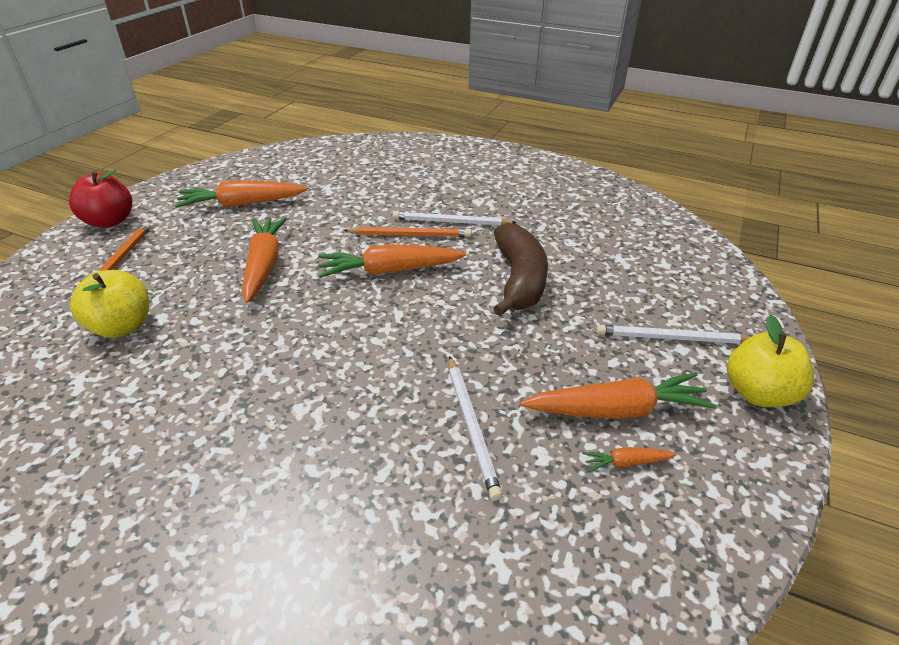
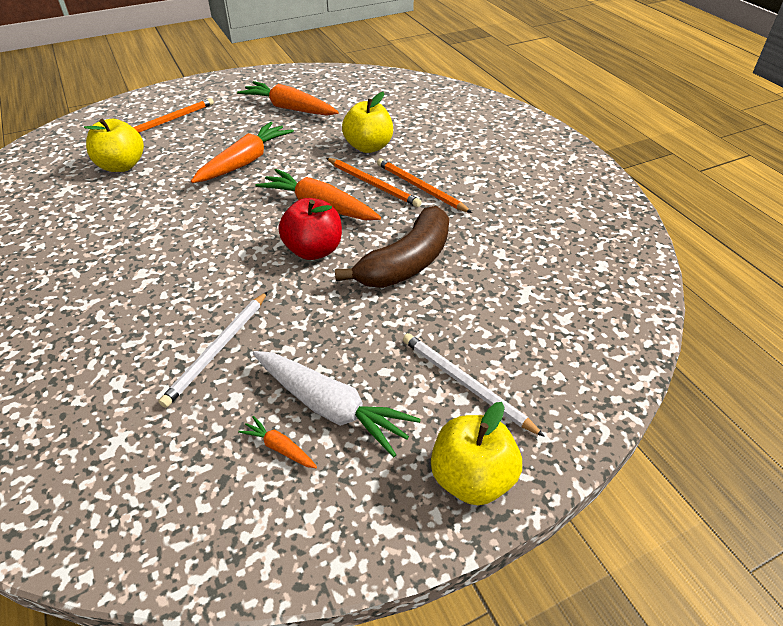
camera: 40 degrees right, 5 degrees up
red apple [69,169,132,228] -> red apple moved to [278,198,342,260]
white pencil [393,211,517,225] -> orange pencil [377,158,472,213]
orange carrot [520,372,717,419] -> white carrot [253,351,421,457]
none -> yellow apple [342,92,393,153]

